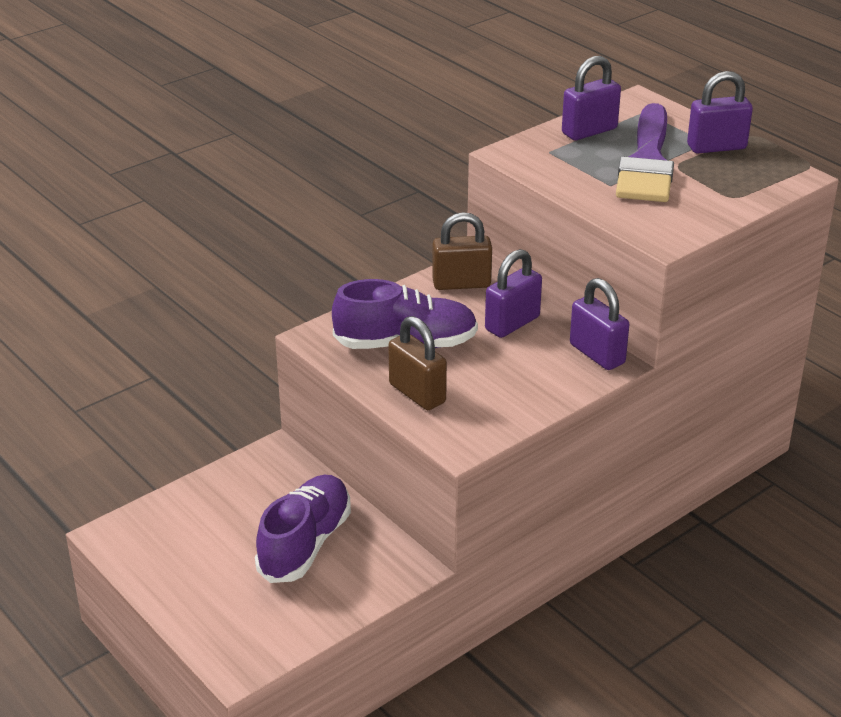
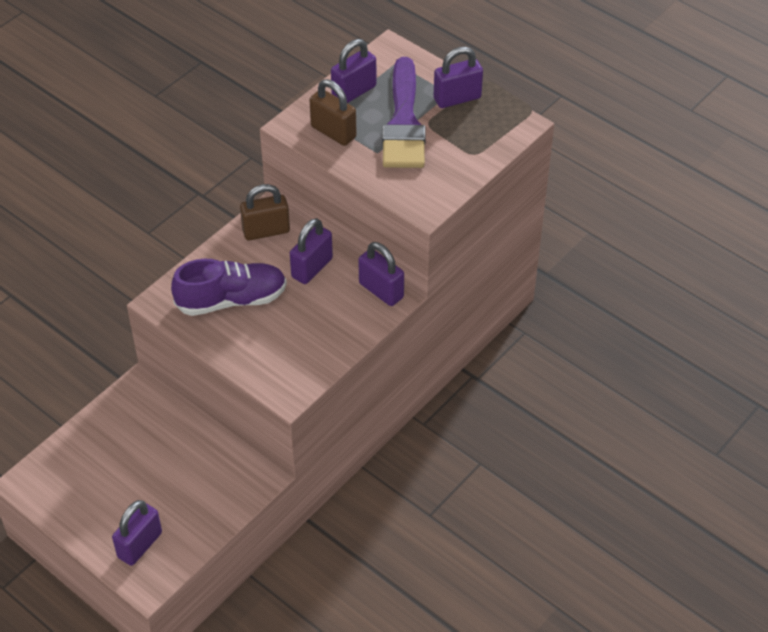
camera: 10 degrees left, 15 degrees up
purple shoe [255,475,351,583] -> none
brown padlock [388,316,447,410] -> brown padlock moved to [310,79,357,146]
none -> purple padlock [112,500,162,566]

